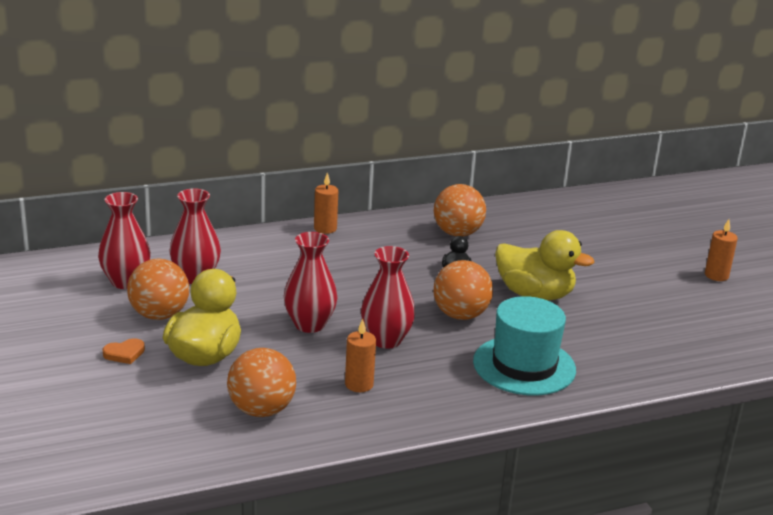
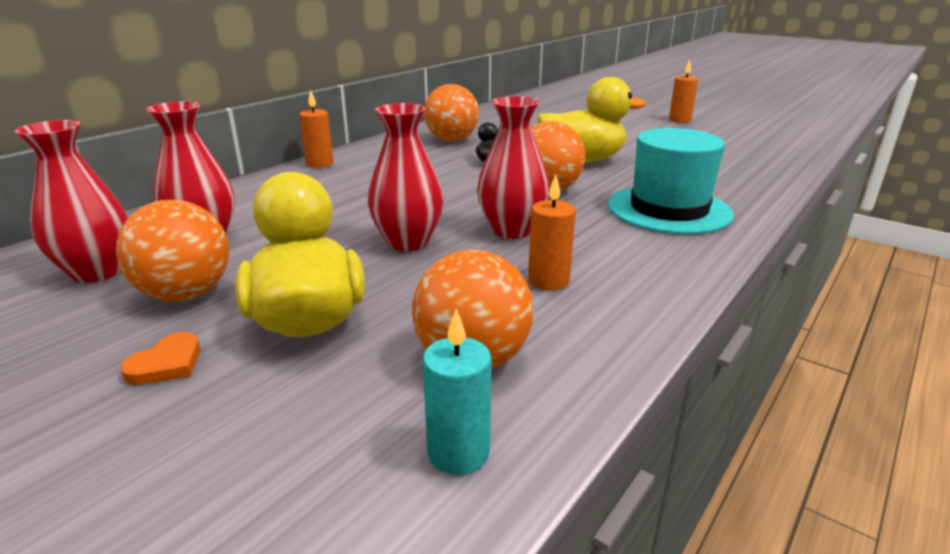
camera: 30 degrees left, 0 degrees up
none -> turquoise candle [422,309,492,475]

